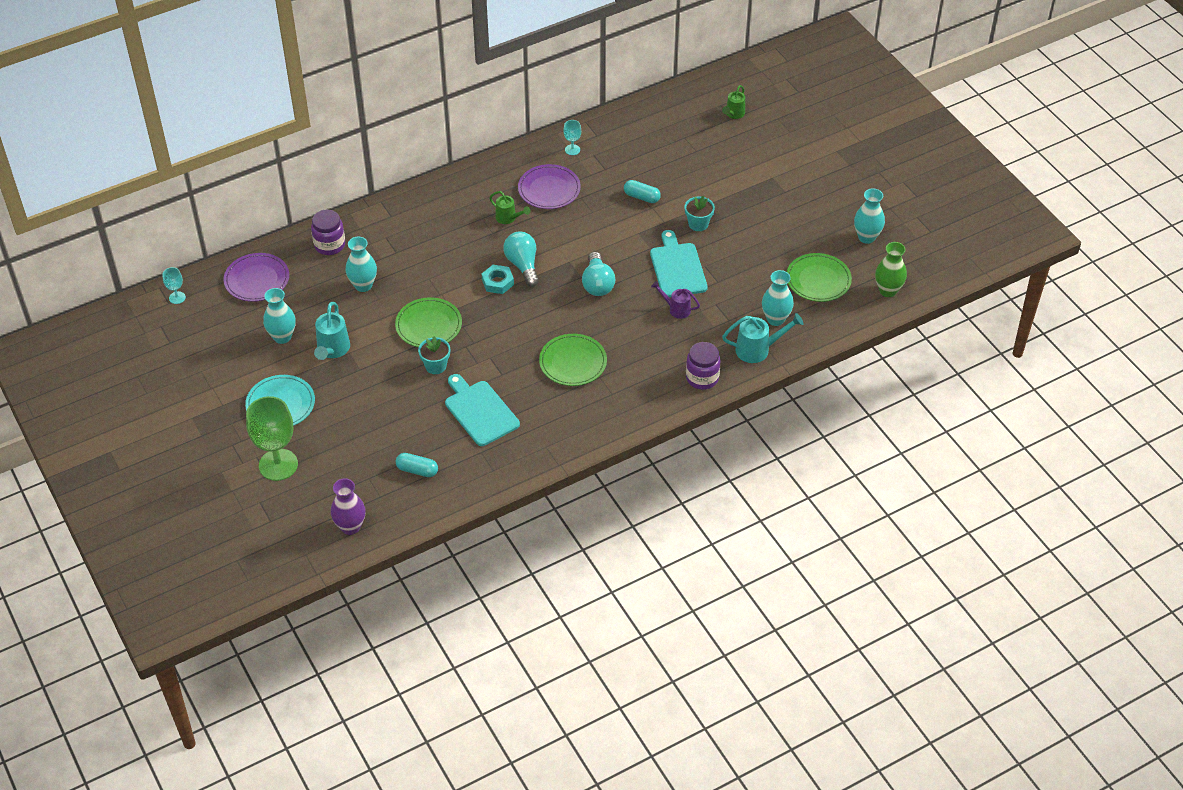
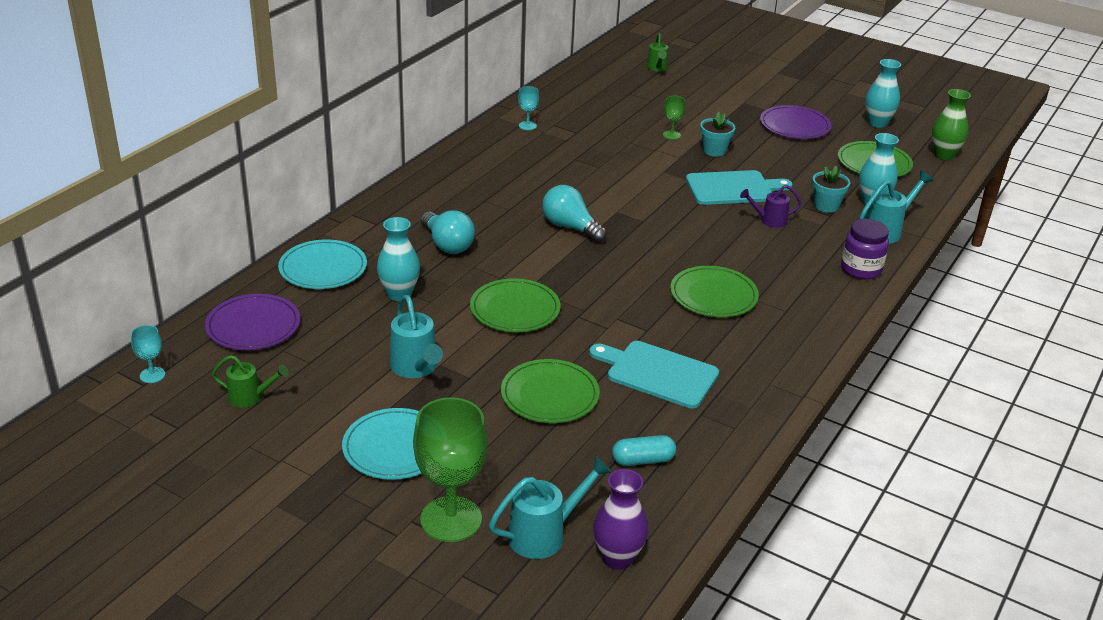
camera: 30 degrees left, 15 degrees down
turquoise vase [263,288,296,344] -> none
purple jar [311,210,345,255] -> turquoise plate [278,239,367,289]
turquoise flower pot [418,336,450,374] -> turquoise flower pot moved to [812,166,850,213]
turquoise nut [482,265,514,294] -> none
green watering can [489,191,530,224] -> green watering can moved to [212,355,289,408]
purple plate [518,164,581,209] -> purple plate moved to [760,105,832,139]
turquoise light bulb [582,252,615,296] -> turquoise light bulb moved to [421,210,475,254]
turquoise capsule [624,180,661,203] -> none
turquoise cutting board [650,230,708,297] -> turquoise cutting board turned 120 degrees clockwise [686,170,793,205]
none -> turquoise watering can [489,456,611,559]
none -> green plate [501,359,600,423]
none -> green goblet [663,96,686,140]

